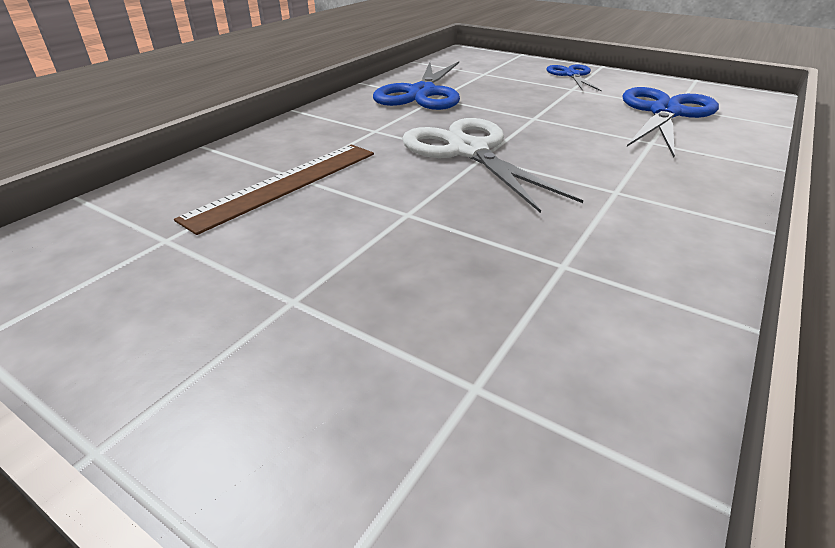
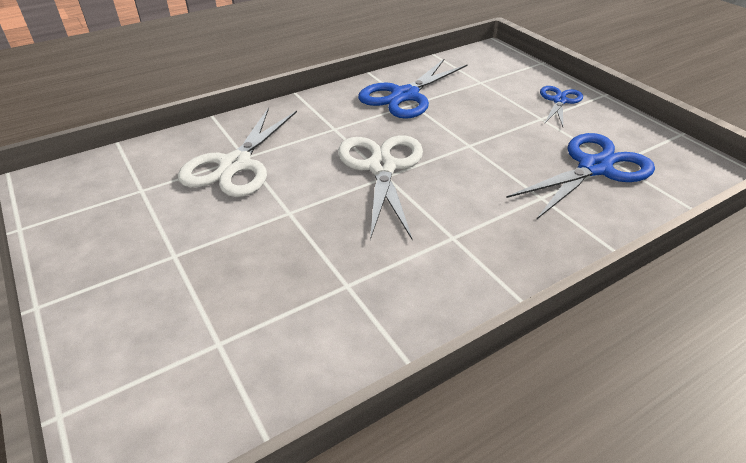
camera: 25 degrees right, 5 degrees up
brown ruler [174,144,374,235] -> white scissors [178,107,297,197]

